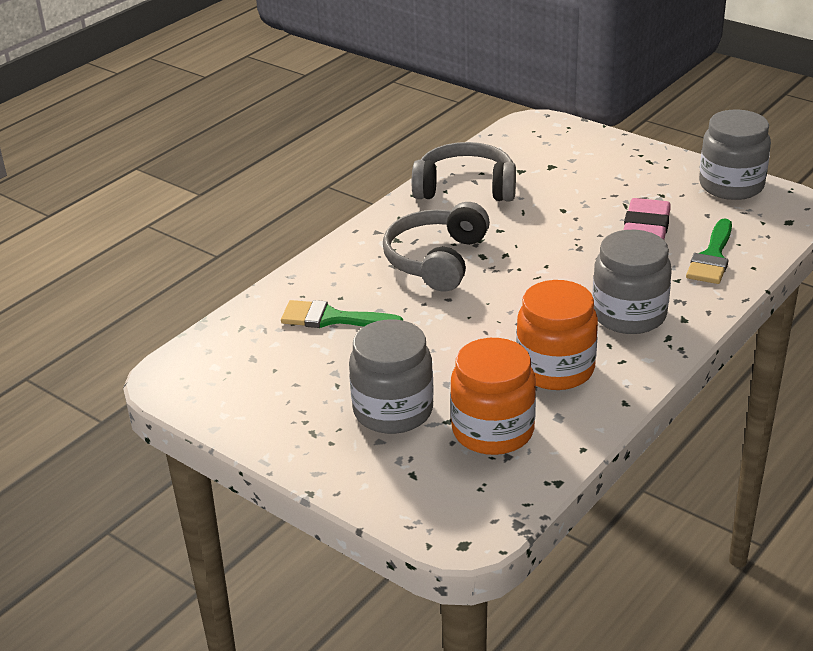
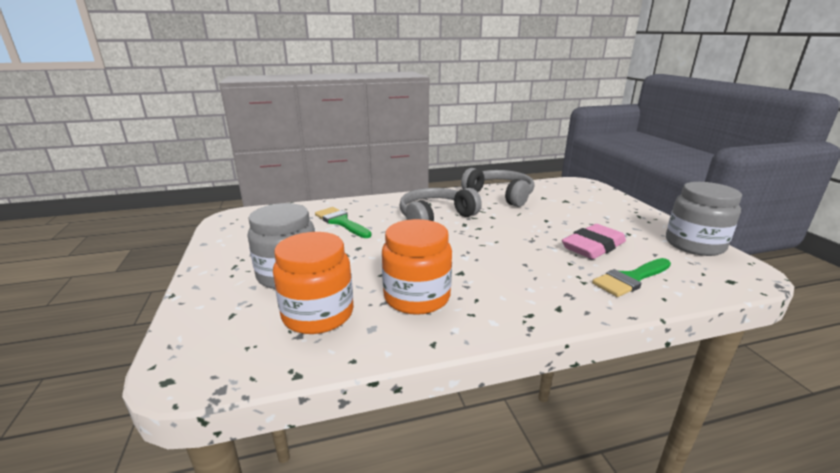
camera: 35 degrees right, 10 degrees down
grey jar [592,230,672,334] -> none

